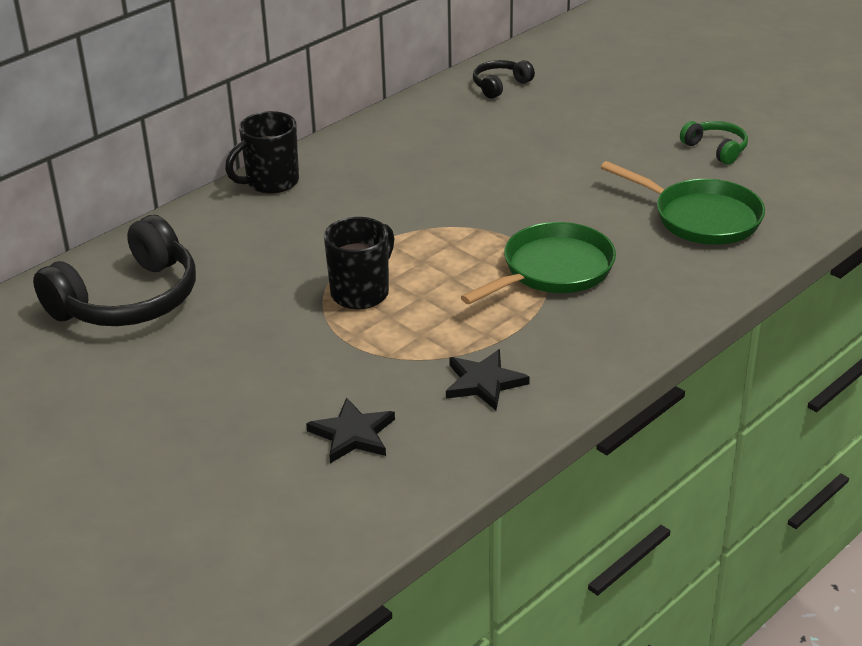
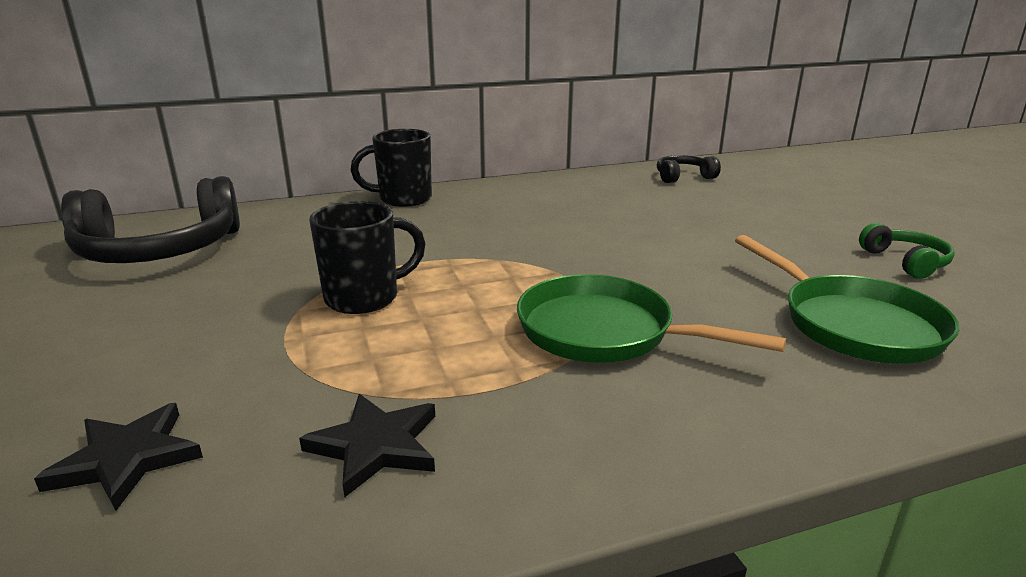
camera: 25 degrees right, 10 degrees down
green pan [461,222,616,304] -> green pan turned 135 degrees counterclockwise [517,274,786,363]

